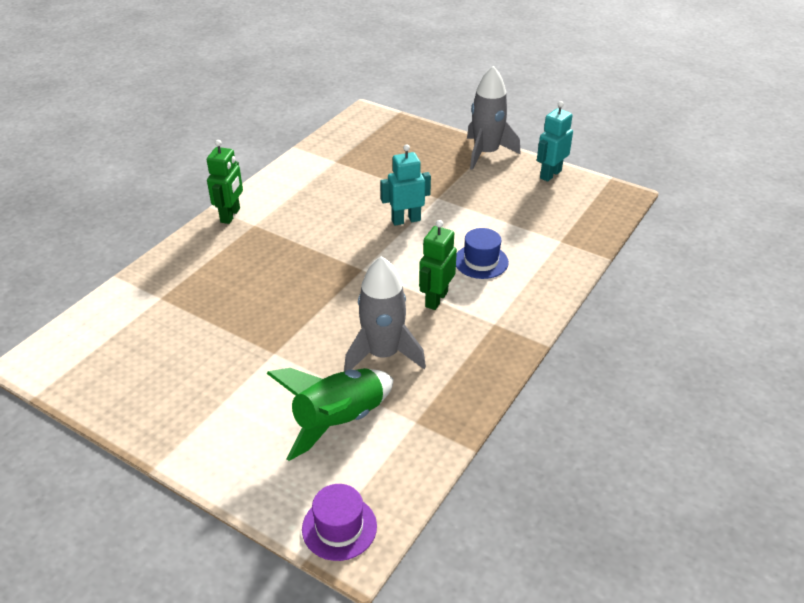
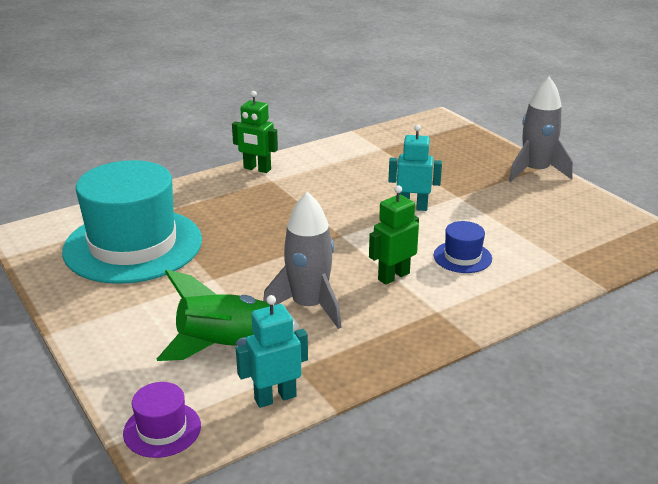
camera: 25 degrees right, 10 degrees down
green robot [207,140,243,224] -> green robot turned 75 degrees clockwise [232,91,278,173]
turquoise robot [537,101,573,182] -> turquoise robot moved to [236,295,308,408]
none -> turquoise hat [62,160,202,284]

